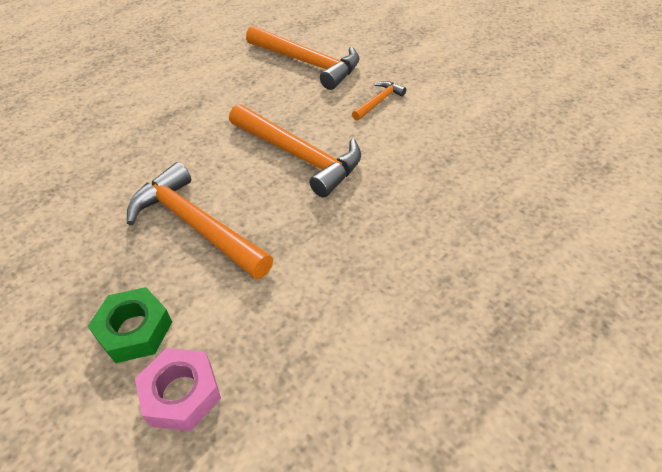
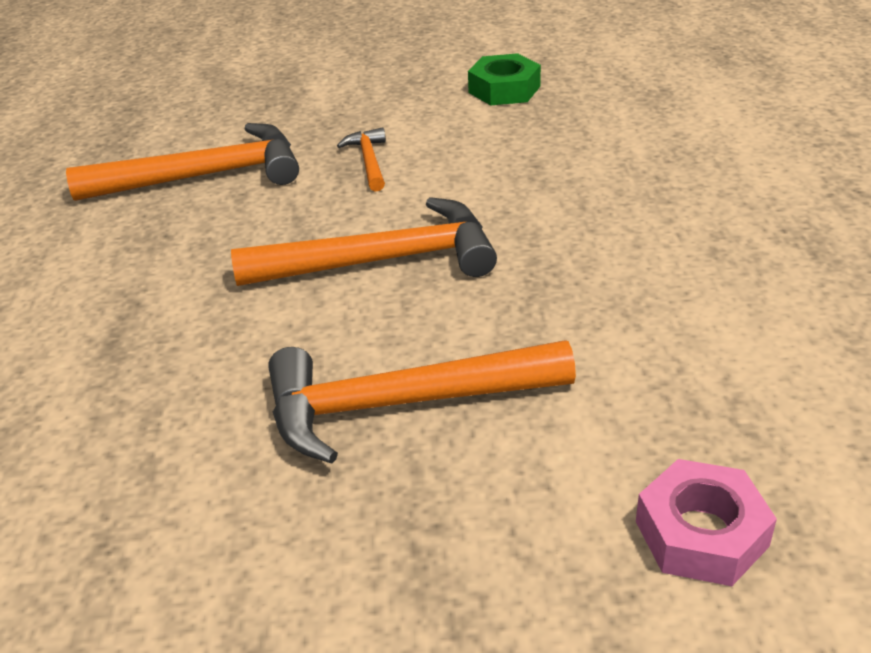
camera: 50 degrees left, 10 degrees down
green nut [87,287,172,363] -> green nut moved to [468,53,541,105]

